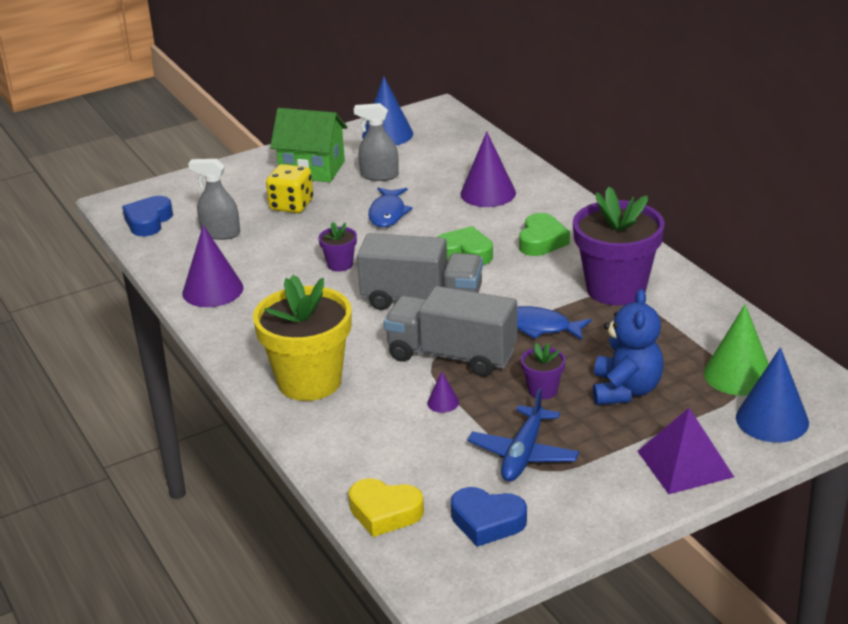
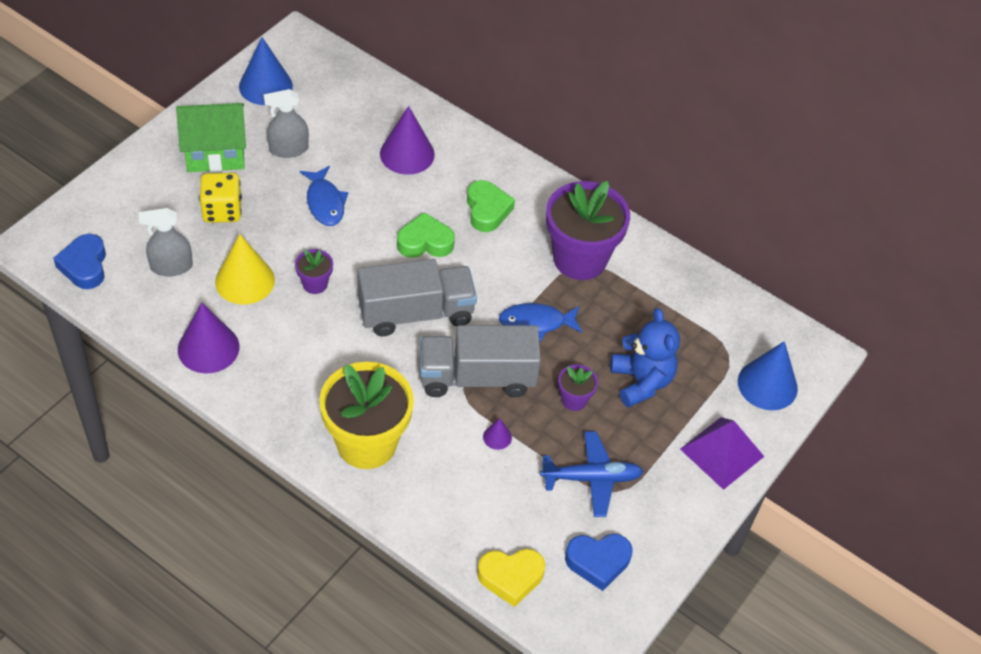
camera: 30 degrees left, 20 degrees up
blue plane [468,388,579,482] -> blue plane turned 90 degrees counterclockwise [540,431,644,517]
green cone [704,304,769,396] -> none
none -> yellow cone [215,234,275,305]

